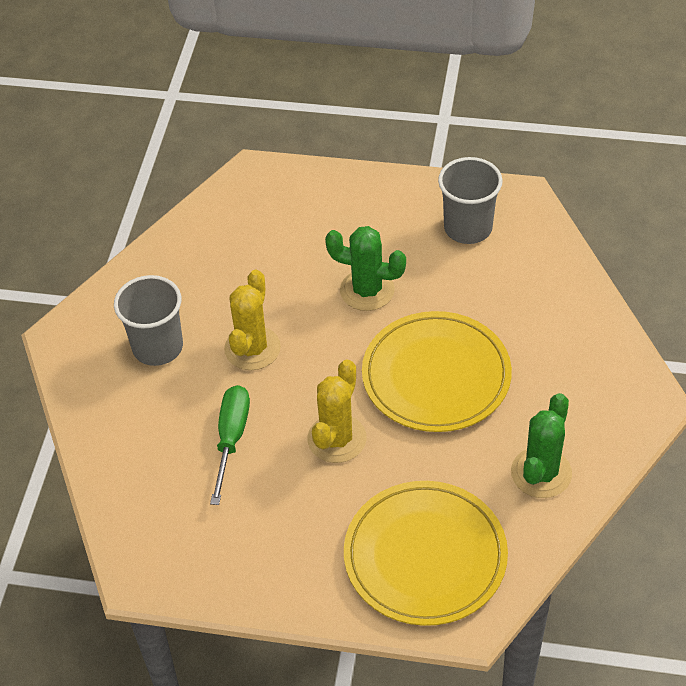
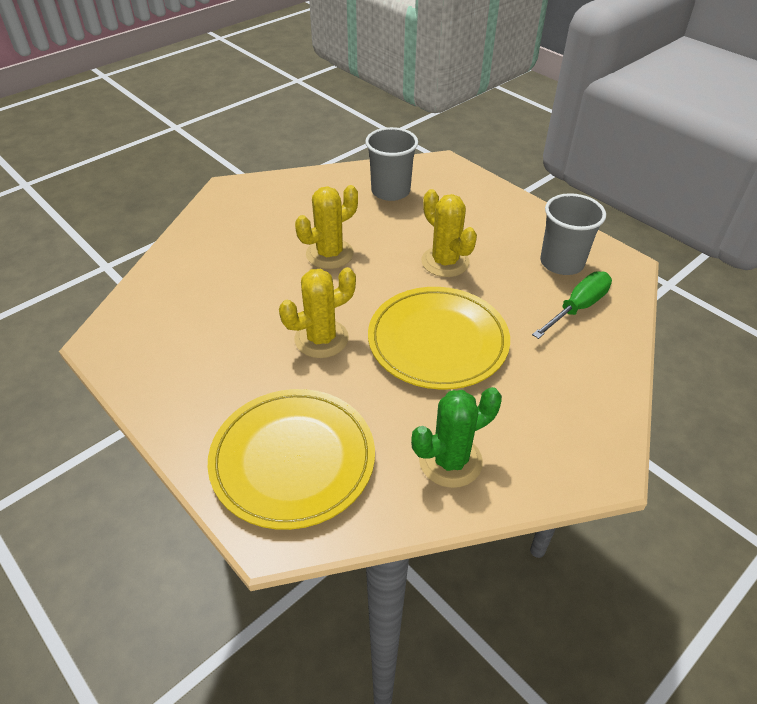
camera: 35 degrees right, 5 degrees down
grey cup [114,275,183,366] -> grey cup moved to [365,127,418,201]
green screwdriver [210,385,250,505] -> green screwdriver moved to [532,272,612,339]
green cactus [325,226,406,311] -> yellow cactus [421,189,477,277]

